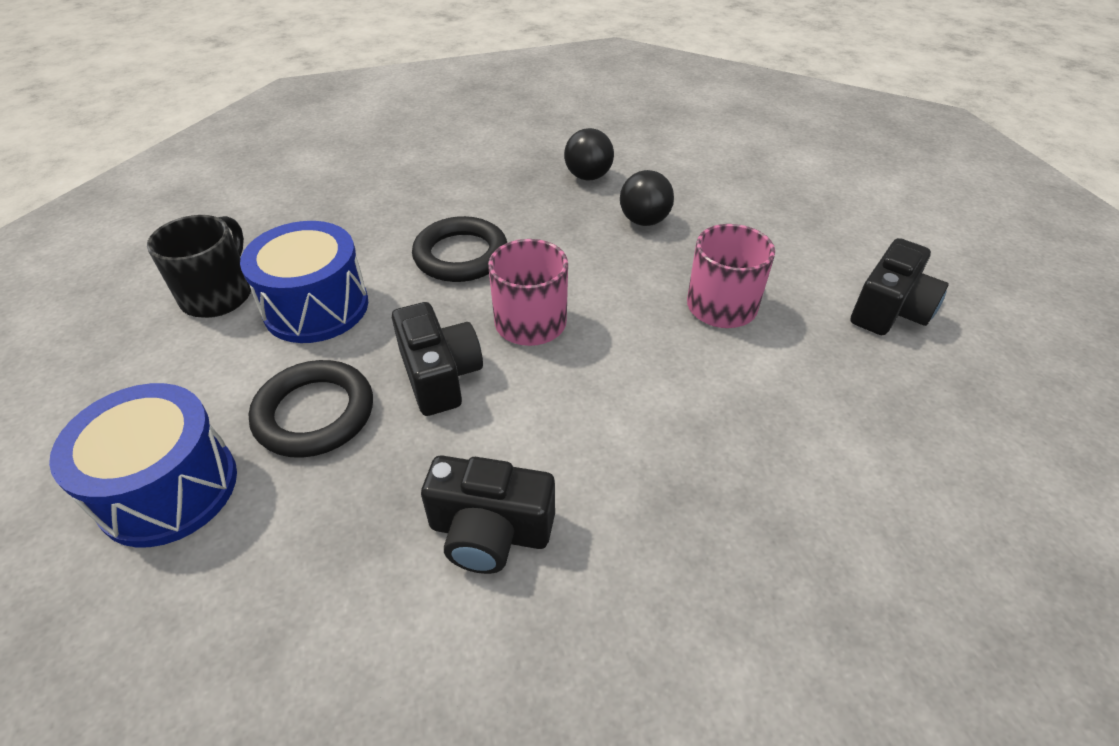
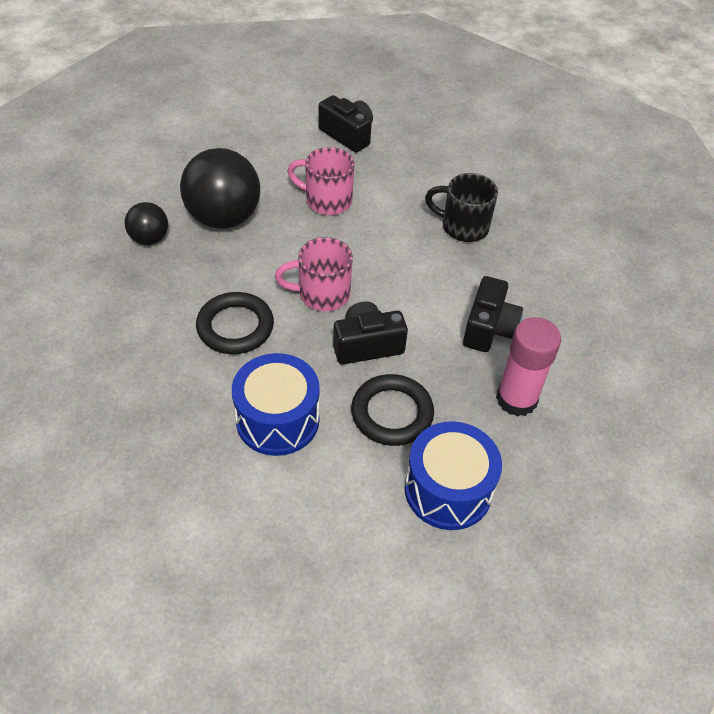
camera: 85 degrees left, 5 degrees up
black mug [147,215,251,318] -> black mug moved to [425,173,498,242]
black ball [620,170,674,226] -> black ball [180,148,260,229], size x1.89
none -> pink glue stick [496,317,561,417]

